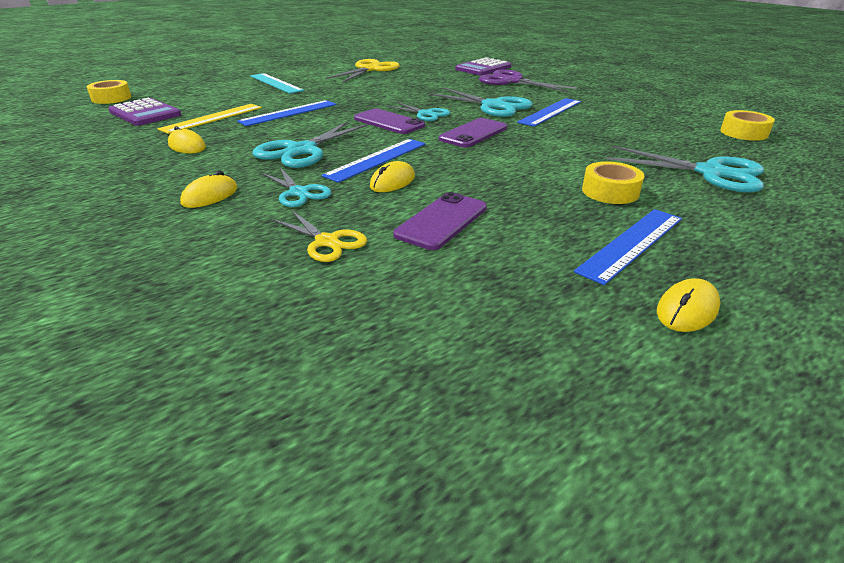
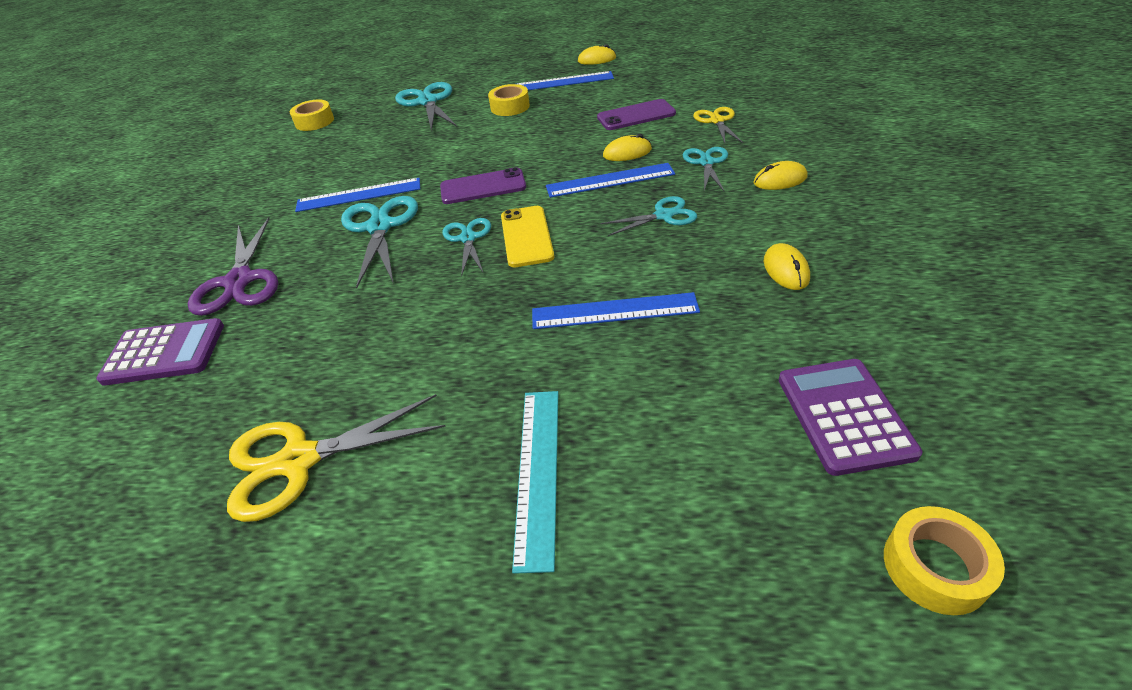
camera: 135 degrees left, 10 degrees up
yellow ruler [158,104,262,134] -> none
turquoise scissors [252,121,369,168] -> turquoise scissors [600,196,697,236], size x0.61
purple phone [354,109,425,134] -> yellow phone [501,206,554,267]

